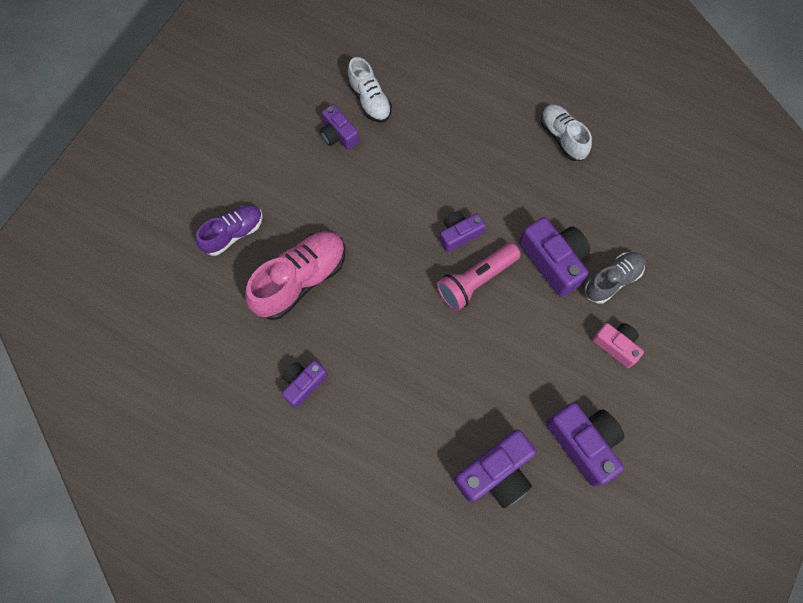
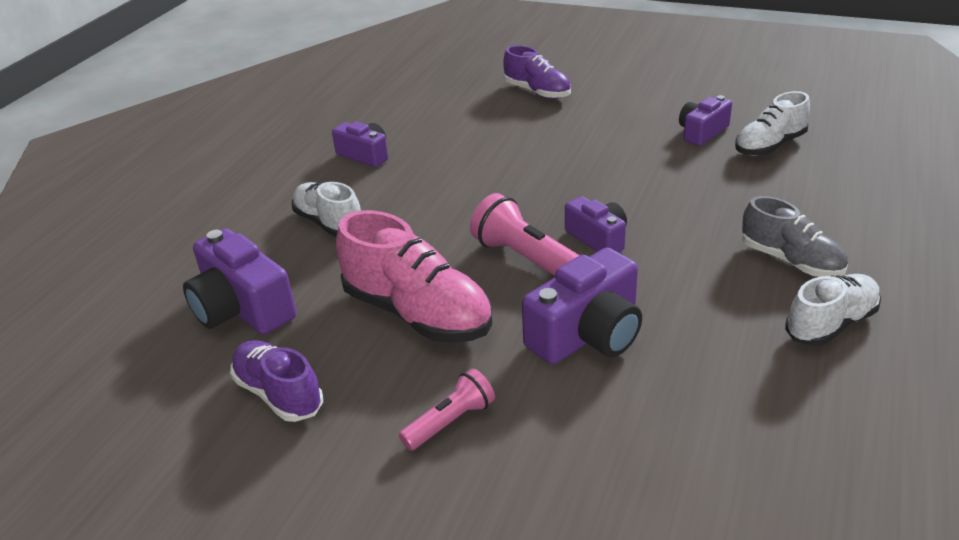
camera: 85 degrees right, 35 degrees down
pink shoe [245,231,345,320] -> pink shoe moved to [336,210,492,343]
purple camera [546,403,625,487] -> purple shoe [230,340,323,422]
grey shoe [585,252,645,304] -> grey shoe moved to [742,196,848,277]
pink camera [592,323,644,368] -> pink flashlight [399,368,495,451]
none -> white shoe [292,182,361,237]

